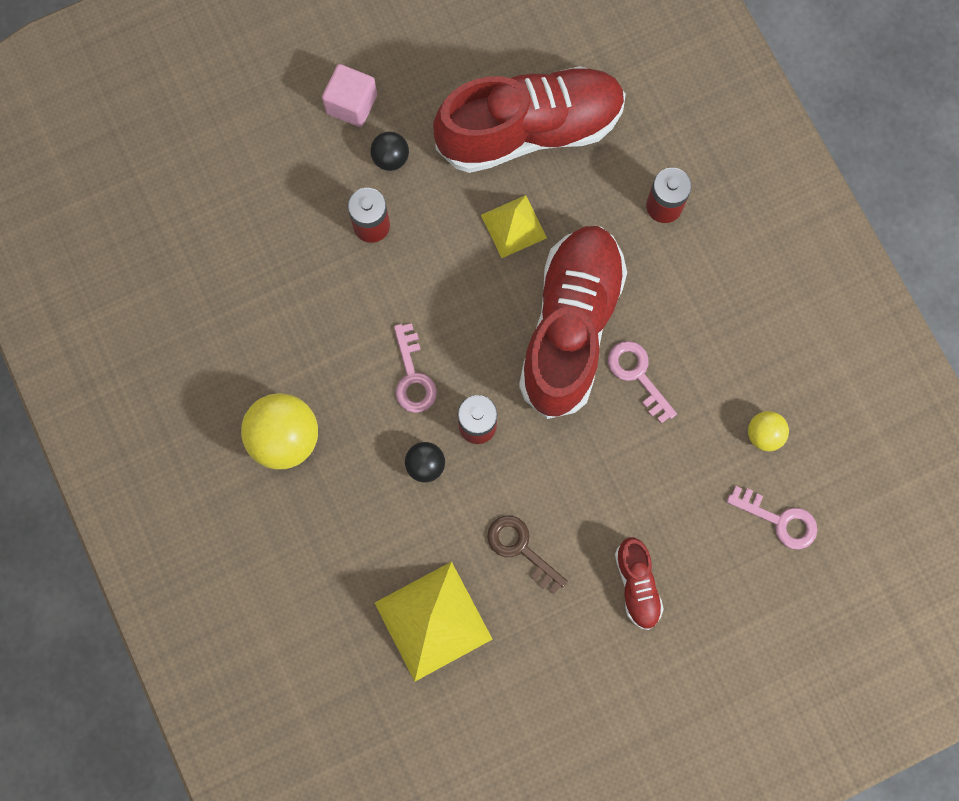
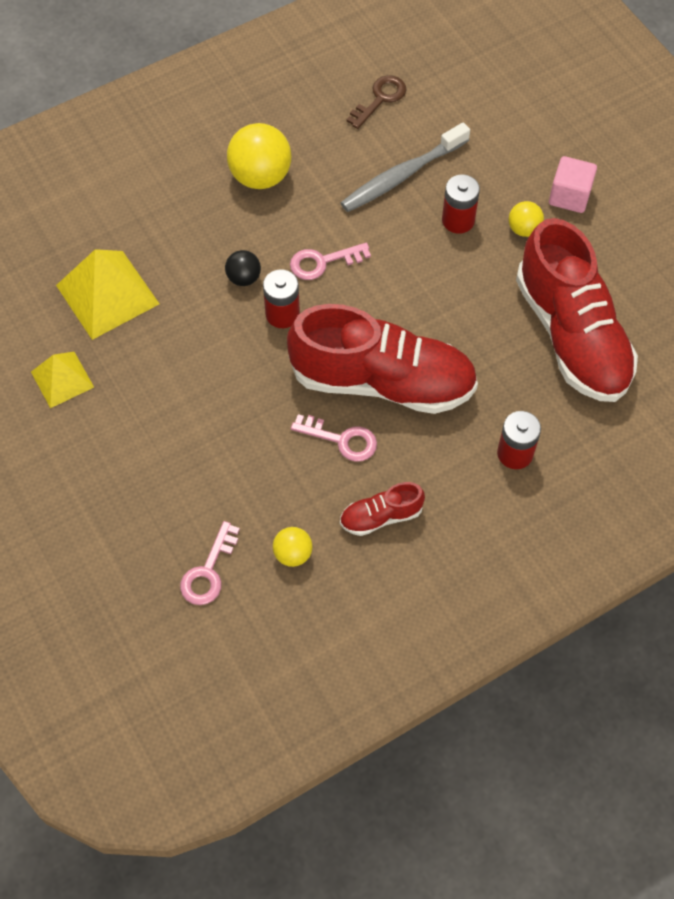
camera: 85 degrees right, 15 degrees down
black ball [370,132,409,171] -> yellow ball [509,201,544,237]
yellow pyramid [481,195,547,258] -> yellow pyramid moved to [31,352,94,408]
brown key [487,515,568,594] -> brown key moved to [346,75,406,129]
pink key [608,341,677,424] -> pink key turned 60 degrees clockwise [291,414,377,462]
red shoe [615,537,664,630] -> red shoe moved to [340,482,425,536]
none -> grey toothbrush [341,122,470,212]

